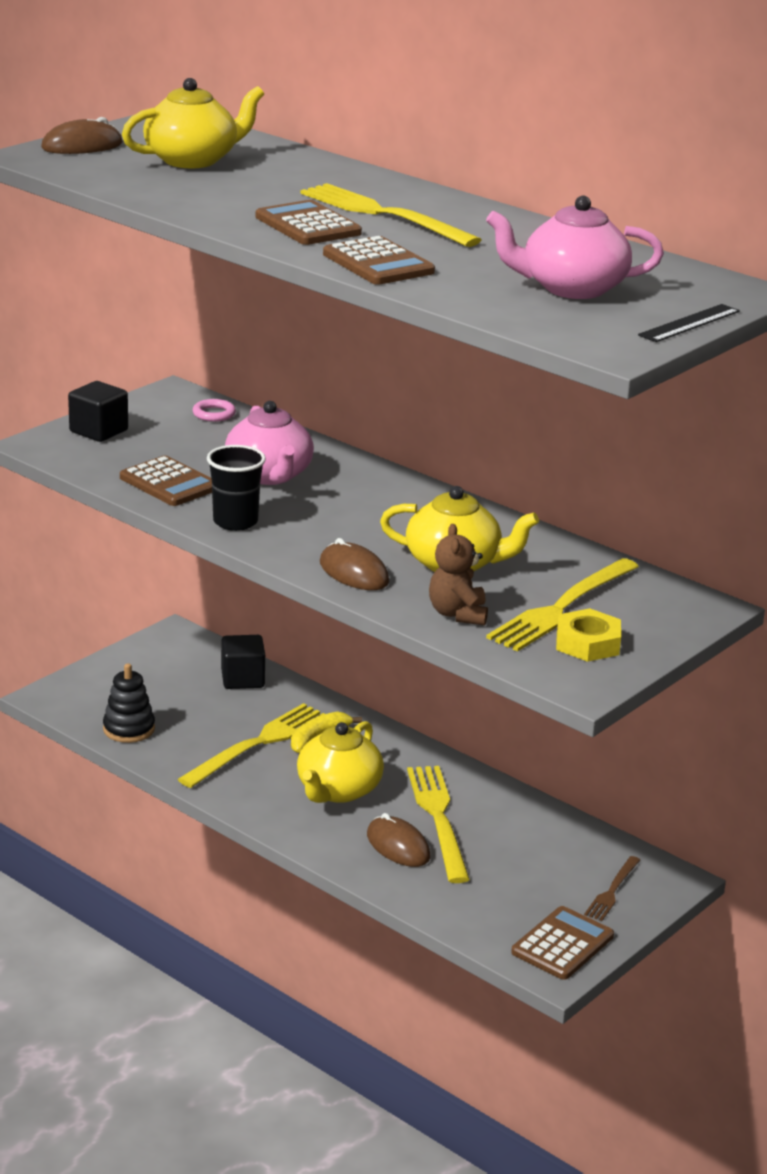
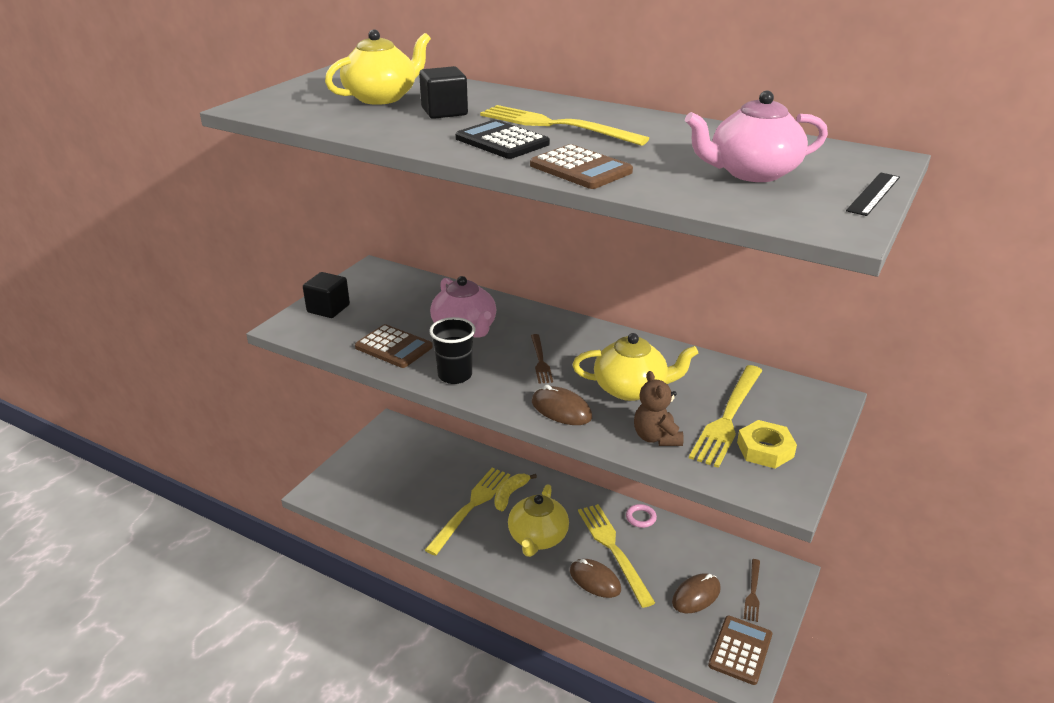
camera: 10 degrees left, 5 degrees up
brown mouse [41,117,123,154] -> brown mouse moved to [672,573,721,613]
black stacking toy [103,663,155,743] -> none
pink ring [193,399,236,422] -> pink ring moved to [626,504,657,528]
black cube [221,635,265,689] -> black cube moved to [419,66,468,119]
brown calculator [256,200,362,245] -> black calculator [455,120,550,159]
none -> brown fork [531,334,553,383]

